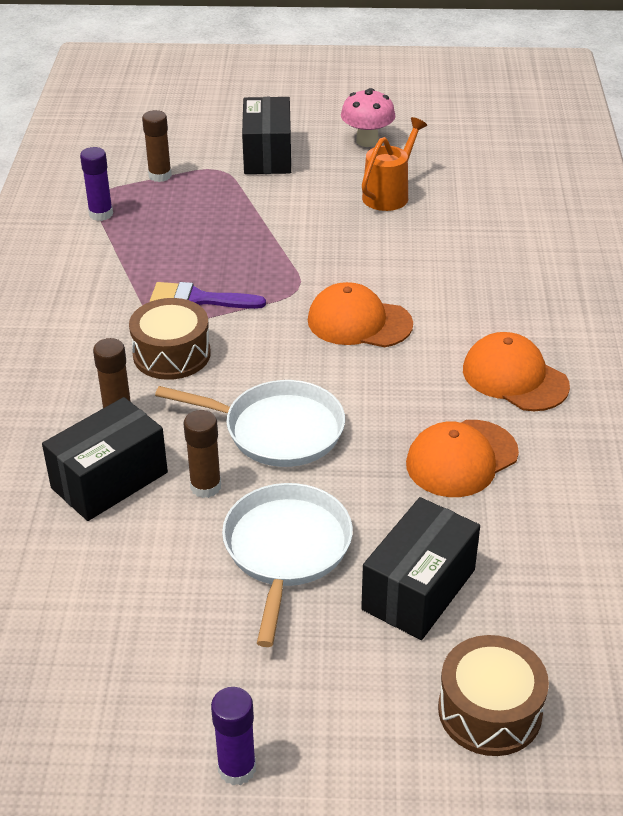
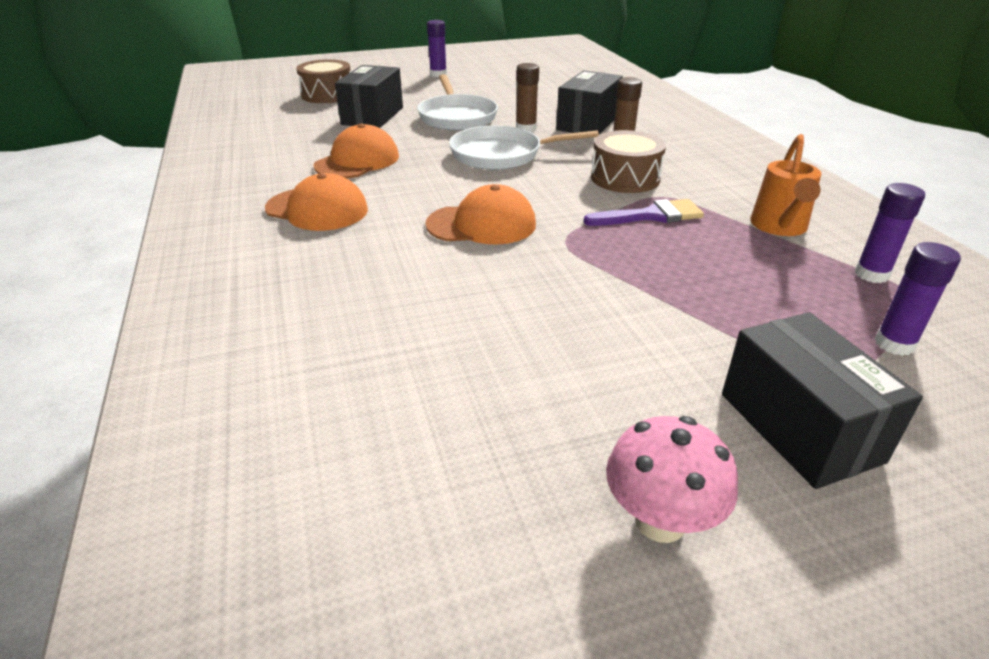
camera: 160 degrees right, 5 degrees down
brown glue stick [142,110,172,182] -> purple glue stick [875,242,961,356]
orange watering can [362,117,427,211] -> orange watering can moved to [750,134,821,236]

